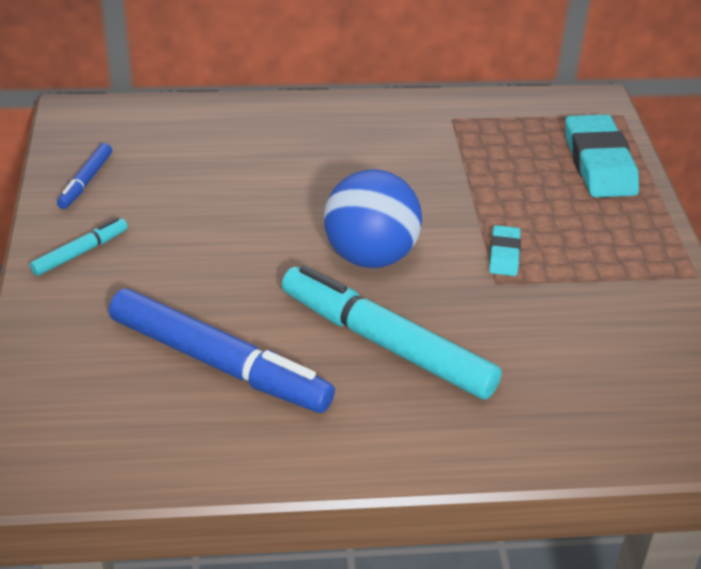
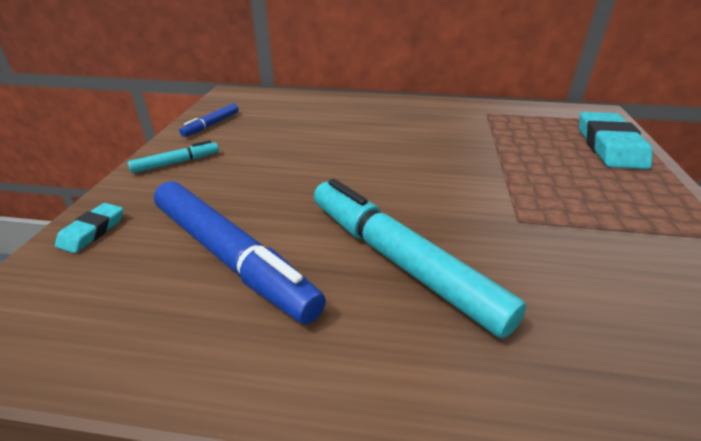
camera: 15 degrees right, 5 degrees down
blue ball [324,169,422,268] -> none
turquoise eraser [489,225,521,276] -> turquoise eraser moved to [55,203,123,253]

